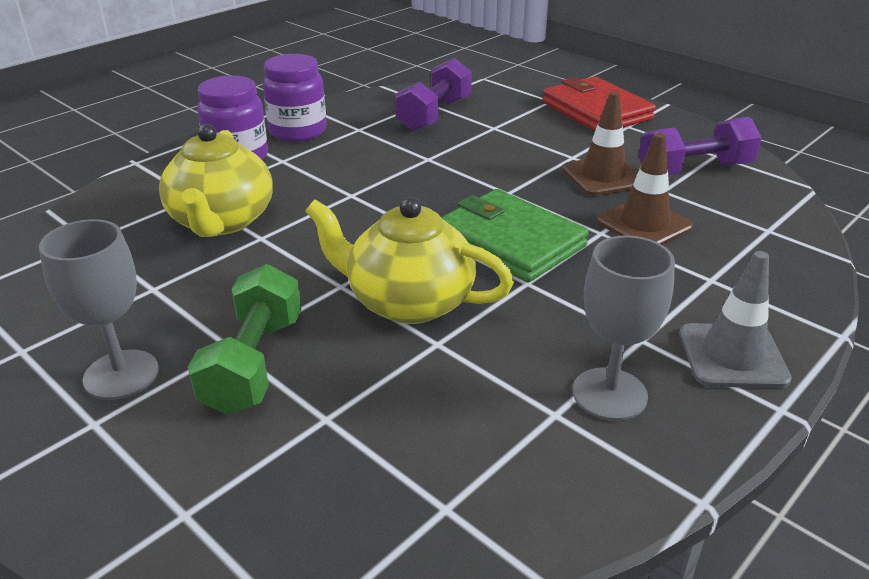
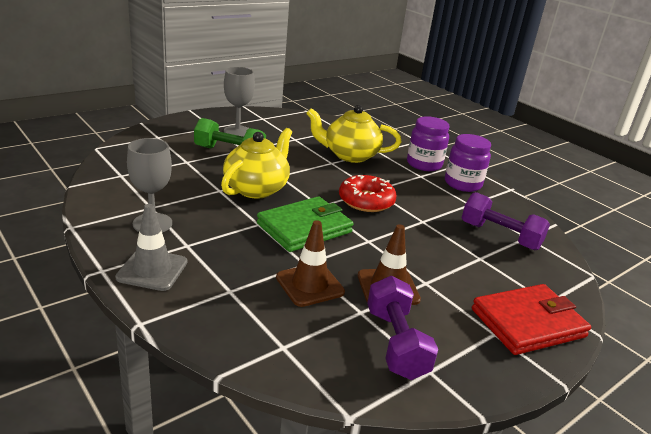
camera: 95 degrees right, 5 degrees down
none -> red donut [339,175,397,212]

